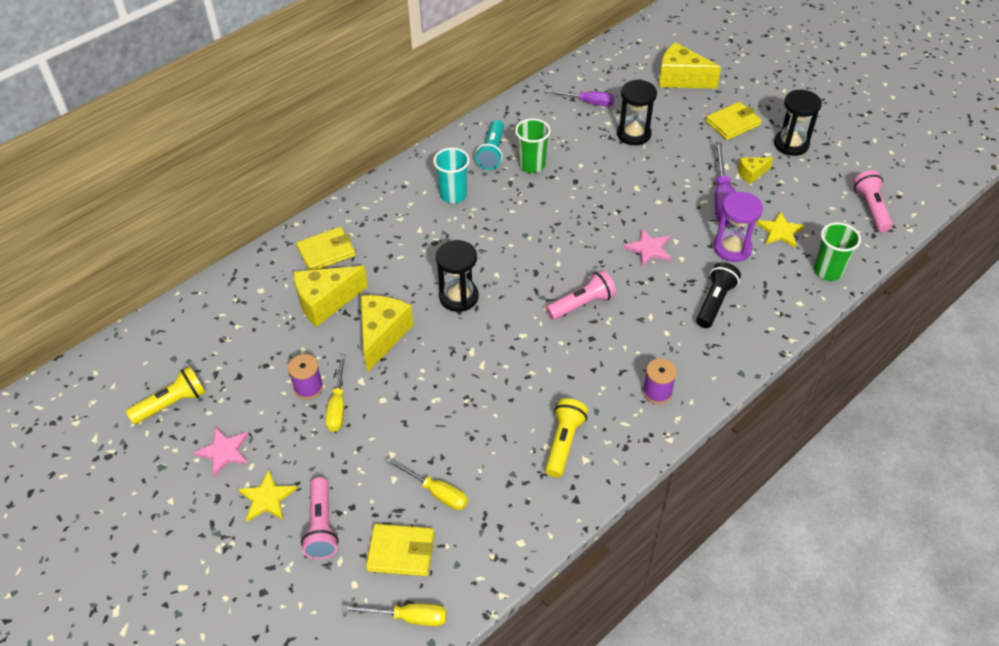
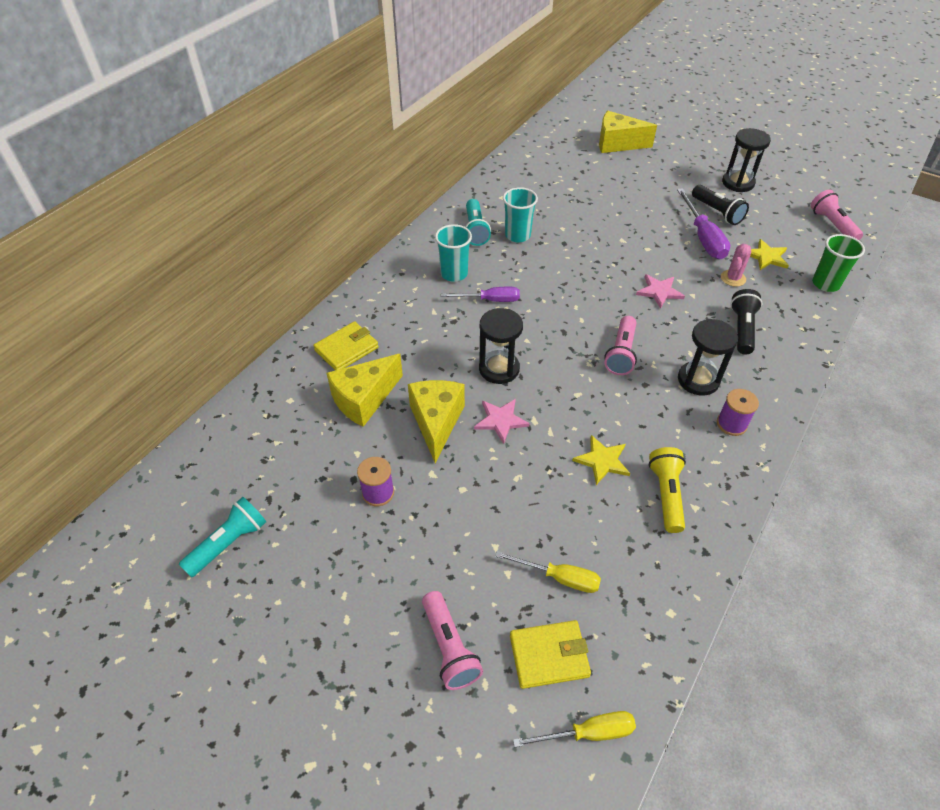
camera: 15 degrees left, 0 degrees up
yellow flashlight [126,367,206,424] -> turquoise flashlight [179,497,266,577]
pink star [193,427,249,477] -> pink star moved to [474,399,530,444]
yellow star [238,470,297,522] -> yellow star moved to [572,435,630,485]
yellow screwdriver [325,355,345,432] -> none
green cup [515,118,551,173] -> turquoise cup [503,187,538,243]
purple screwdriver [545,90,615,106] -> purple screwdriver moved to [441,287,520,302]
pink flashlight [546,270,616,320] -> pink flashlight turned 150 degrees clockwise [604,316,637,375]
black hourglass [617,79,657,145] -> black hourglass moved to [678,319,738,396]
yellow wallet [706,102,762,140] -> none
purple hourglass [713,192,763,262] -> pink cactus [721,244,751,287]
yellow cheese [737,157,774,184] -> black flashlight [692,185,749,225]

